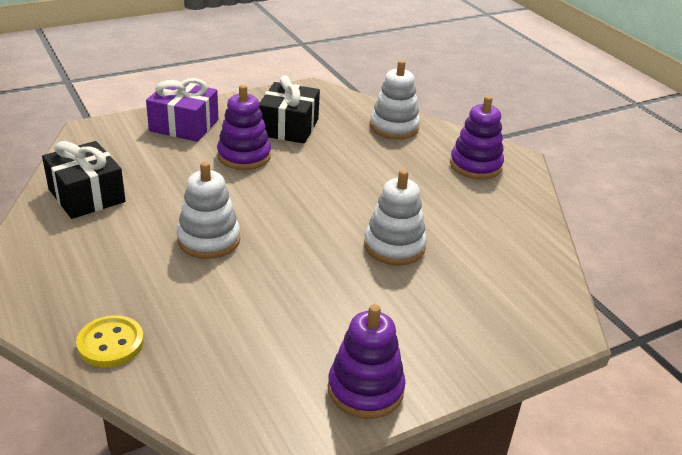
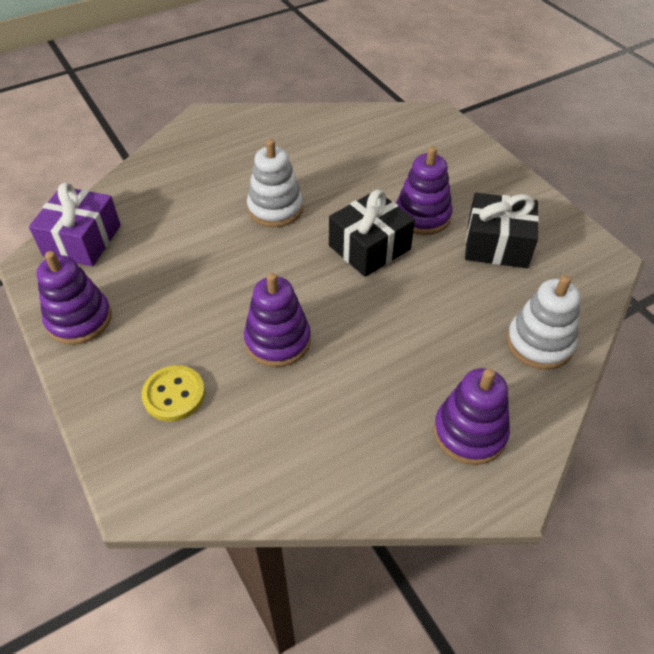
camera: 90 degrees right, 15 degrees up
black gift [42,141,126,219] -> black gift moved to [329,190,415,277]
yellow button [76,315,144,367] -> yellow button moved to [142,365,205,422]
purple gift [146,78,218,142] -> purple gift moved to [29,183,121,266]
white stacking toy [364,170,427,265] -> purple stacking toy [244,273,311,367]

